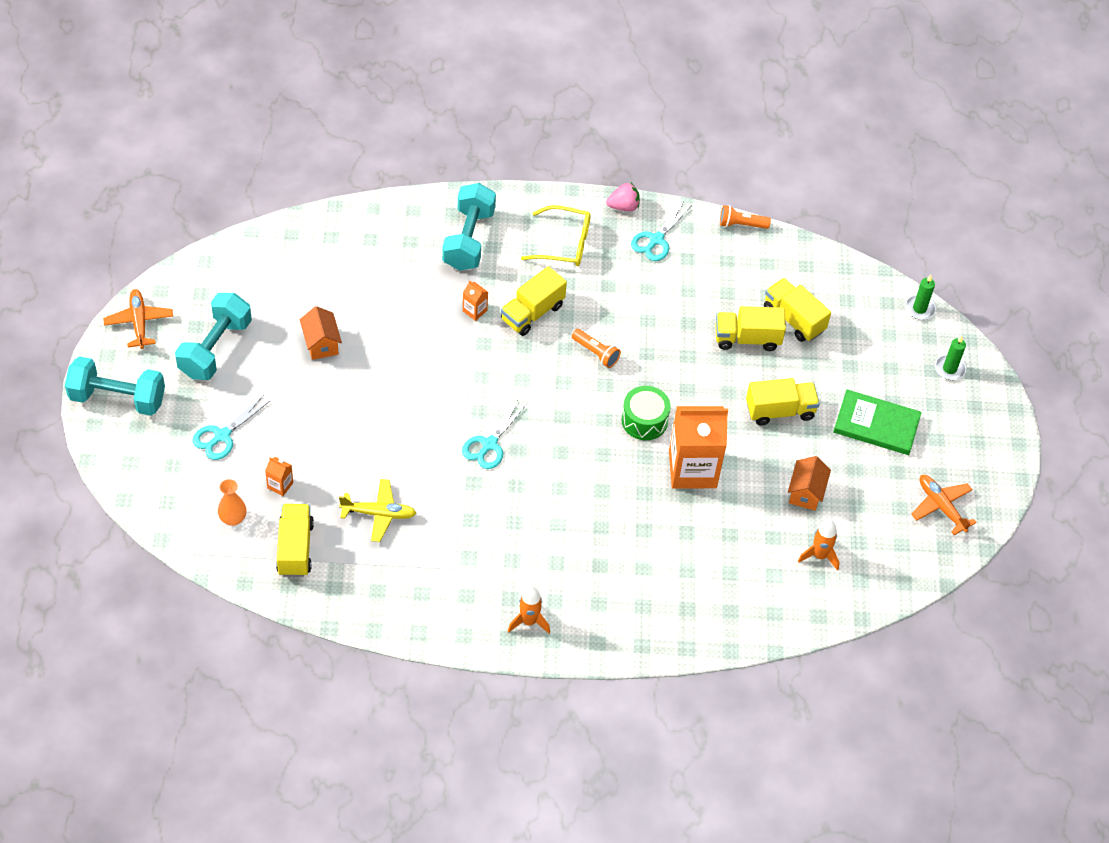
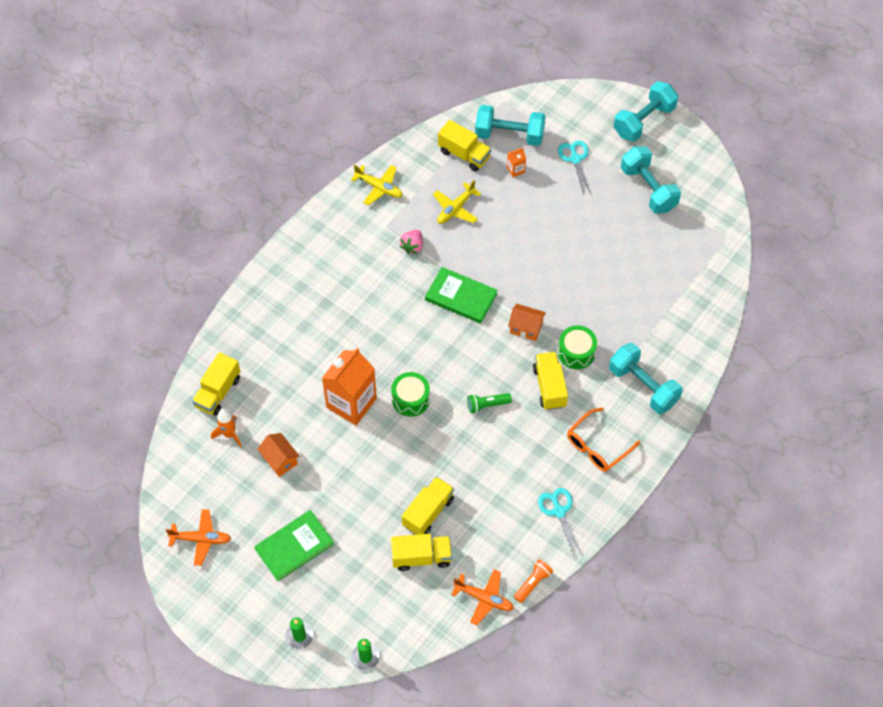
camera: 130 degrees right, 5 degrees up
orange plane [103,289,173,349] -> orange plane moved to [451,569,514,625]
orange vase [218,479,246,526] -> turquoise dumbbell [475,105,545,146]
orange house [300,306,342,360] -> orange house moved to [508,304,546,341]
turquoise scissors [462,400,527,469] -> green book [425,267,497,324]
orange carton [463,280,488,321] -> green drum [558,325,597,369]
orange rocket [508,586,550,633] -> none
yellow glasses [521,205,591,266] -> orange glasses [567,407,640,472]
orange flashlight [572,329,621,368] -> green flashlight [467,393,512,413]
pink strawberry [606,183,640,211] -> pink strawberry moved to [400,230,423,254]
yellow truck [746,378,820,426] -> yellow truck moved to [192,352,240,416]
none -> yellow plane [351,165,402,206]

